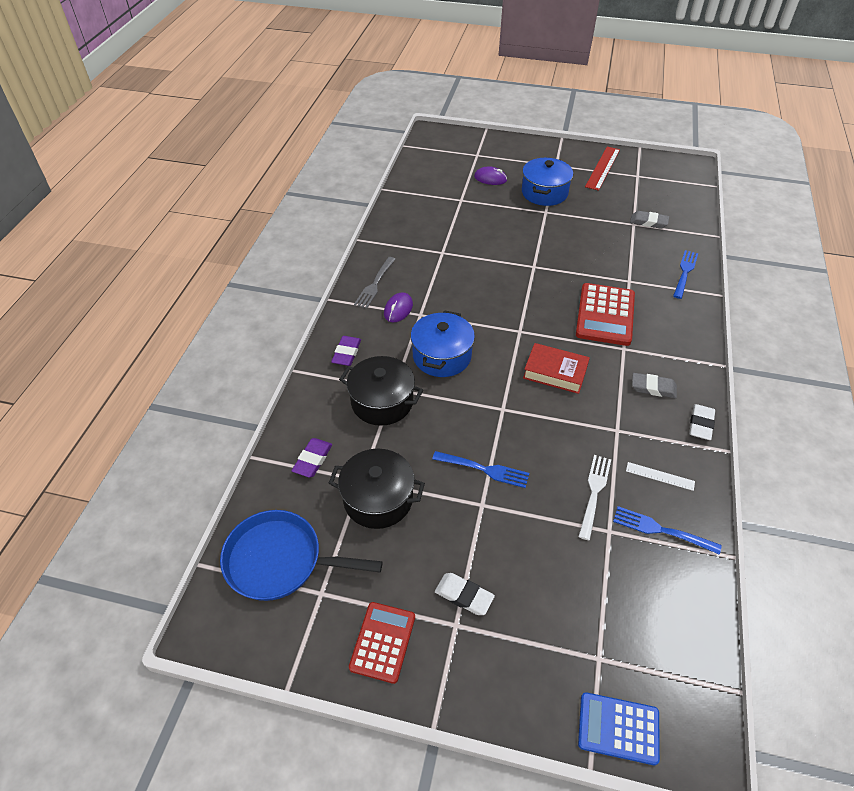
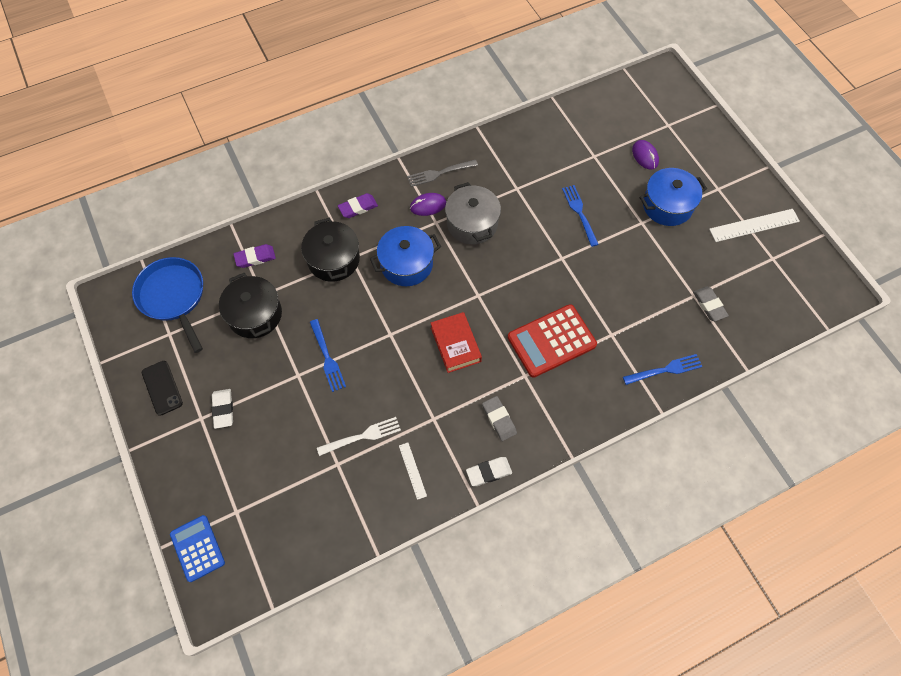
camera: 50 degrees right, 15 degrees up
red calculator [349,602,415,684] -> black phone [142,361,183,416]
red ruler [585,146,620,191] -> white ruler [709,209,800,242]
blue fork [613,506,722,555] -> blue fork moved to [562,185,599,247]
none -> grey pot [445,182,501,244]

